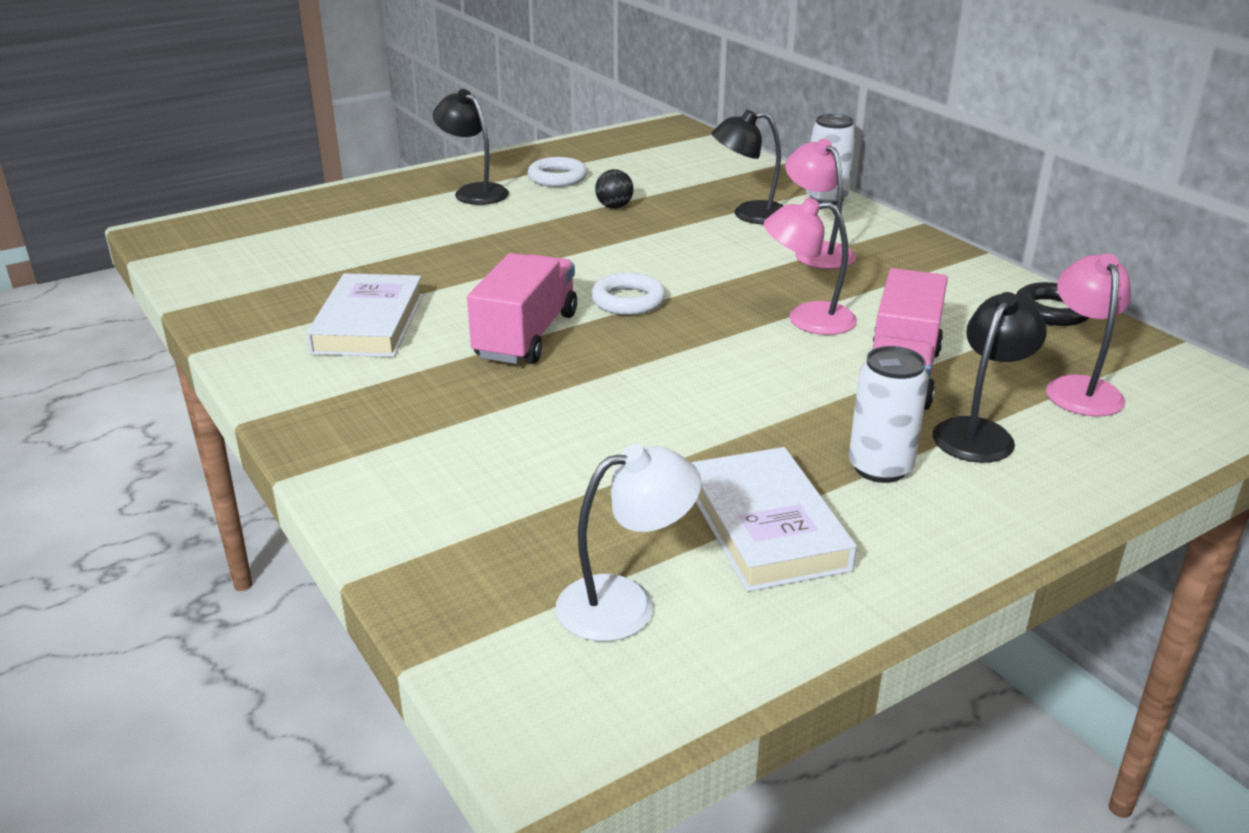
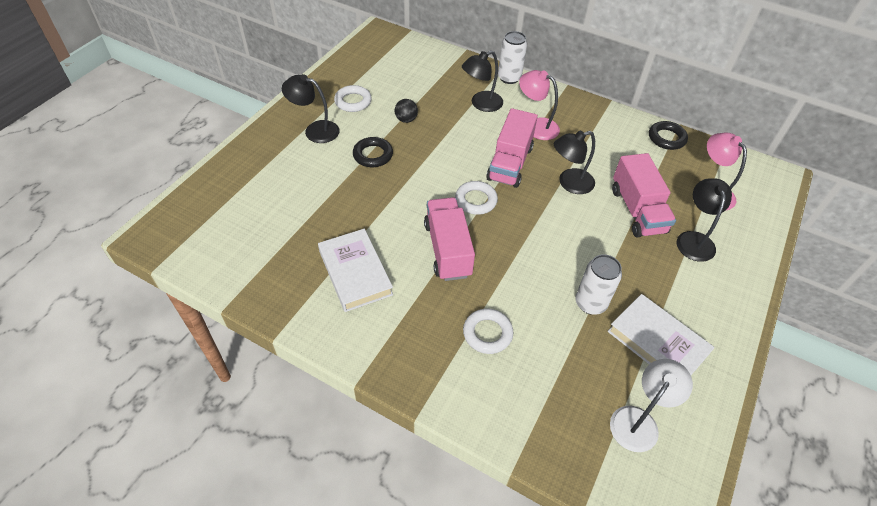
camera: 30 degrees left, 20 degrees up
pink lamp [764,197,857,335] -> black lamp [554,131,595,194]
white can [849,346,929,483] -> white can moved to [575,254,622,315]
none -> black ring [353,137,393,167]
none -> white ring [463,309,513,354]
none -> pink truck [486,108,538,188]

